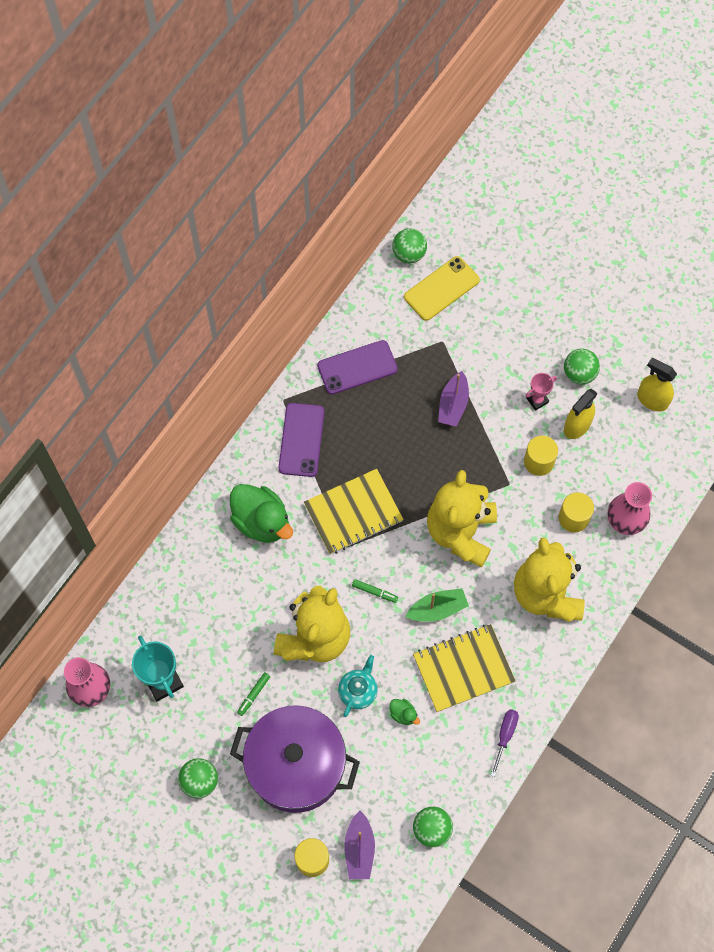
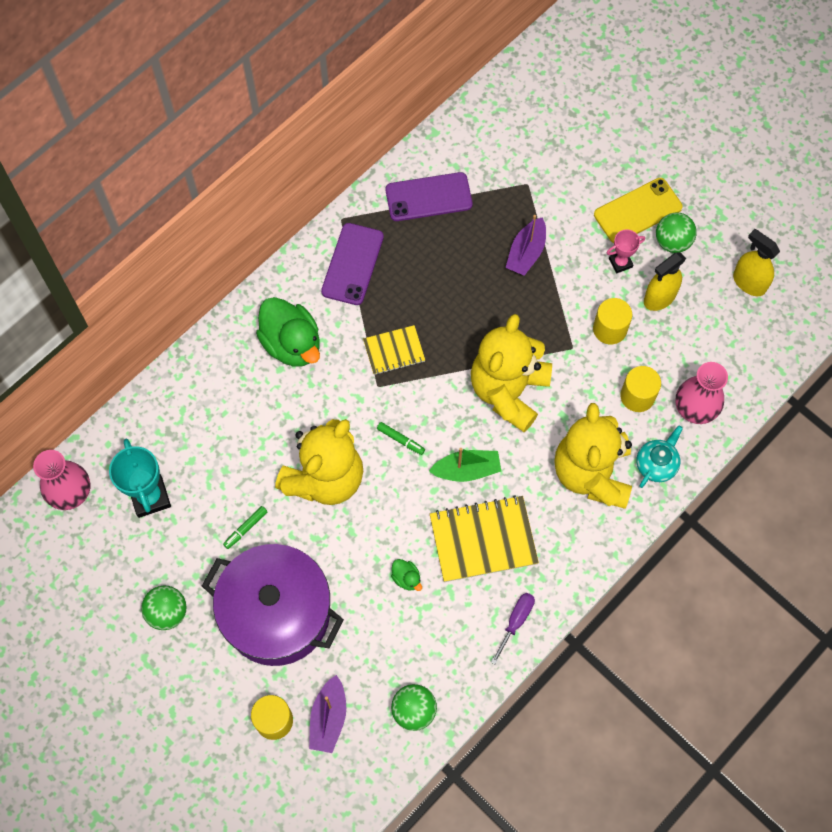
camera: 10 degrees right, 0 degrees up
yellow notebook [304,469,404,555] -> yellow notebook [363,325,425,375], size x0.59
turquoise teapot [338,655,378,717] -> turquoise teapot moved to [637,425,683,488]
green ball [392,228,427,263] -> none
yellow phone [404,256,480,321] -> yellow phone moved to [594,178,683,243]

